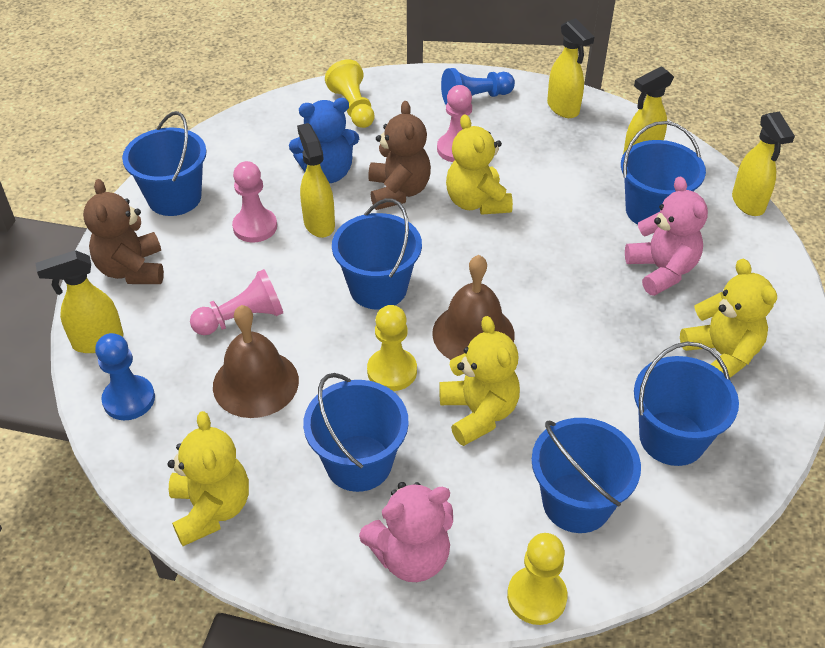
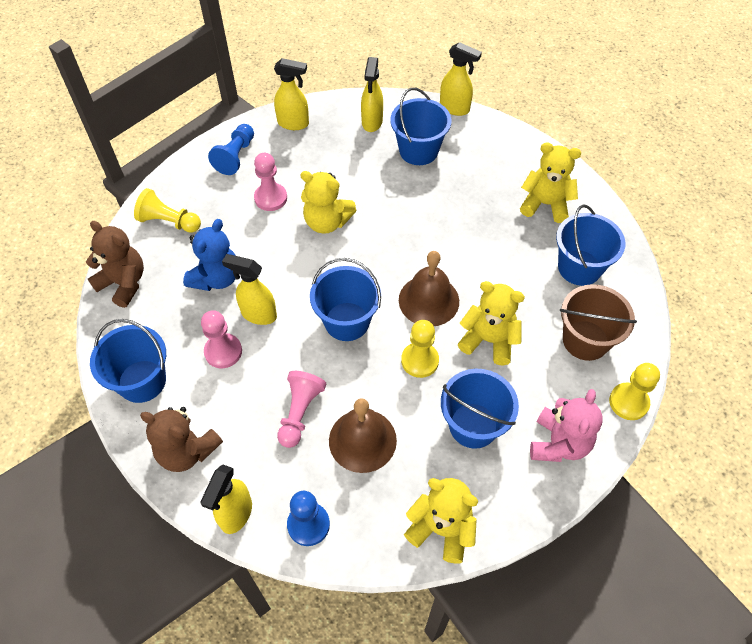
camera: 50 degrees left, 10 degrees up
brown teddy bear [368,101,431,210] -> brown teddy bear moved to [86,221,144,308]
blue bucket [532,418,641,533] -> brown bucket [560,284,637,361]
pink teddy bear [625,176,708,296] -> none

